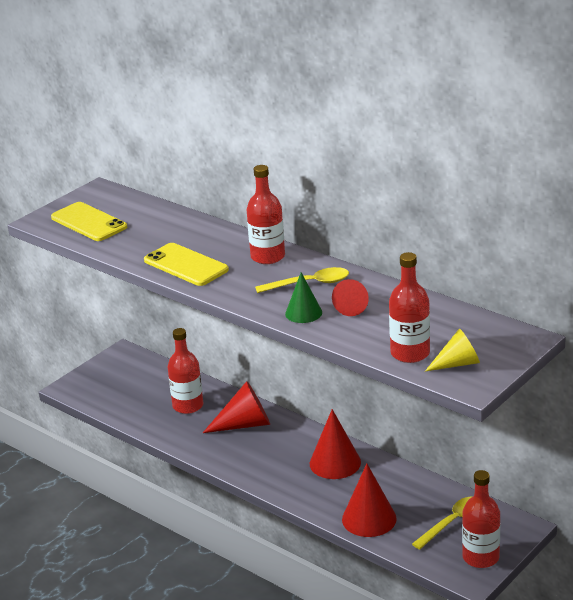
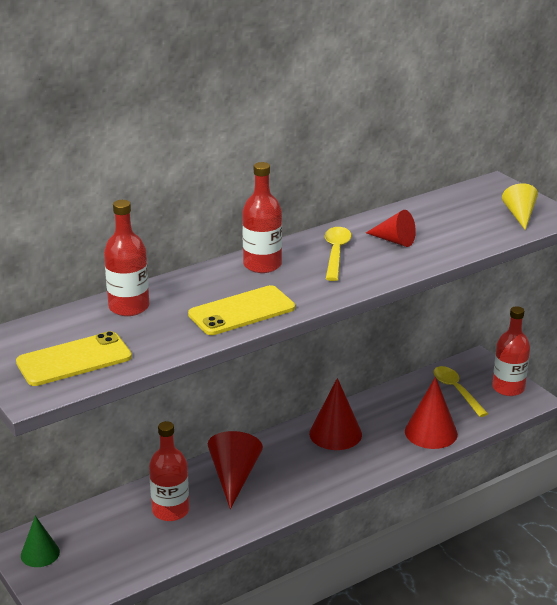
camera: 75 degrees left, 0 degrees up
green cone [285,272,322,323] -> green cone moved to [21,516,60,567]
red bottle [389,252,430,363] -> red bottle moved to [104,200,149,316]

